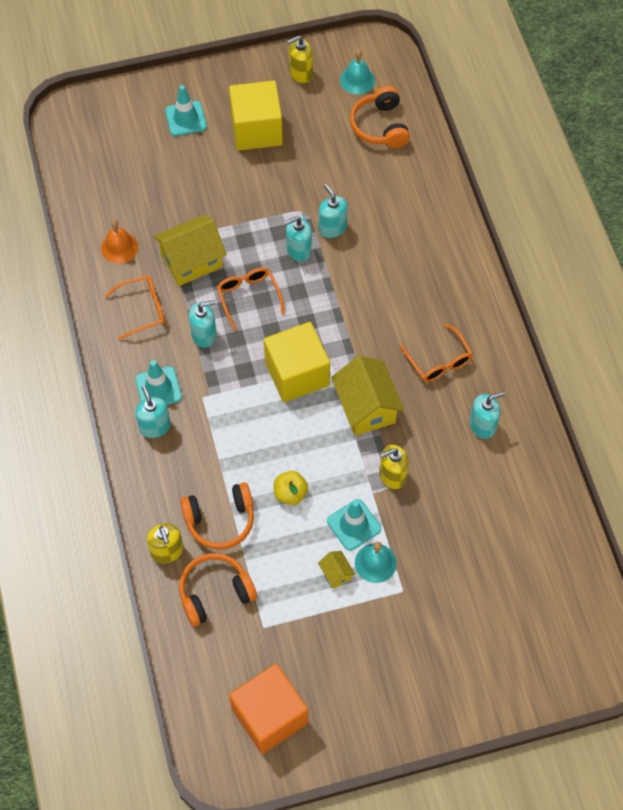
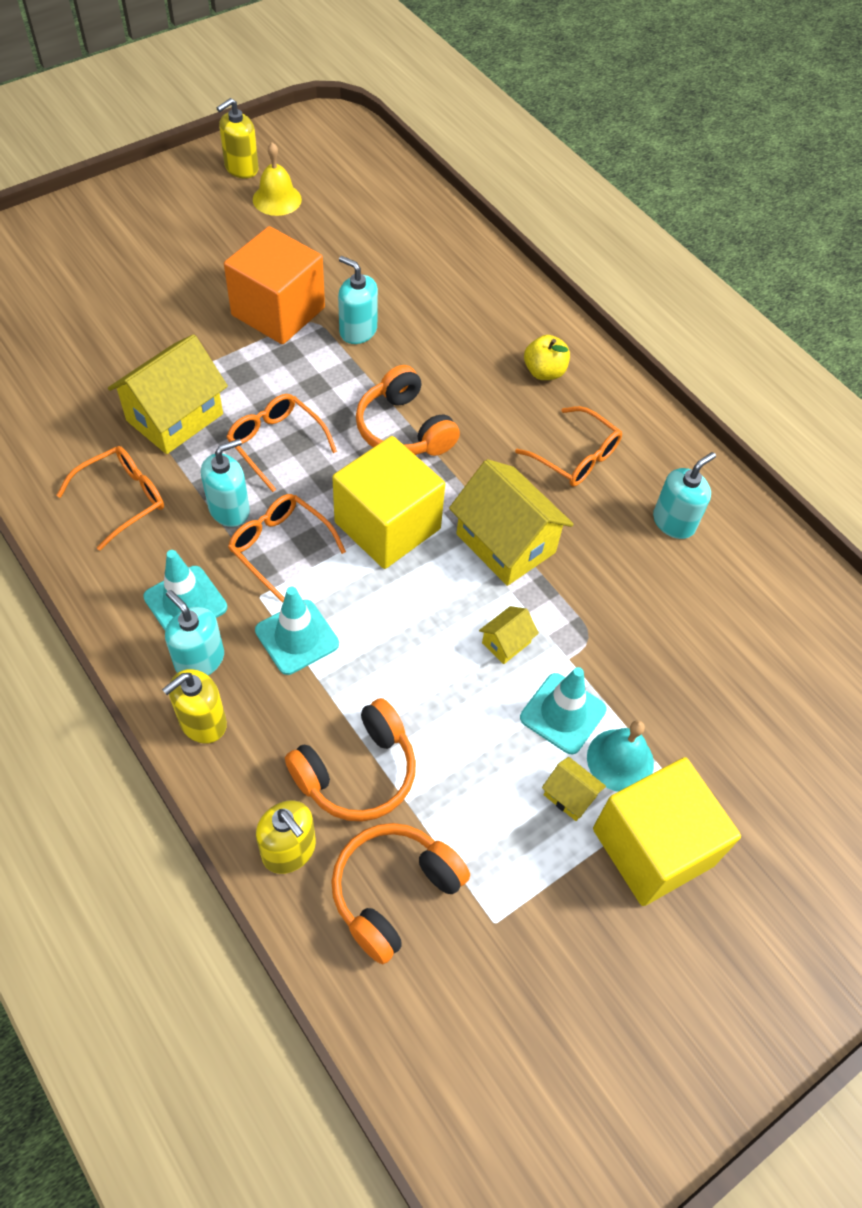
camera: 25 degrees left, 5 degrees down
orange bell [101,219,138,264] -> none
turquoise traffic cone [165,85,207,136] -> turquoise traffic cone moved to [255,587,339,675]
yellow cube [229,80,283,151] -> yellow cube moved to [593,757,741,906]
orange cube [229,664,308,754] -> orange cube moved to [224,226,325,344]
yellow apple [274,471,308,505] -> yellow apple moved to [524,335,570,380]
turquoise soap dispenser [284,216,312,262] -> none
turquoise bell [340,49,375,94] -> none
orange headphones [350,86,410,148] -> orange headphones moved to [356,365,460,456]
yellow soap dispenser [379,445,409,489] -> yellow soap dispenser moved to [162,669,227,744]
none -> orange glasses [228,494,346,603]
none -> yellow bell [253,142,302,216]
none -> yellow house [479,606,539,664]

